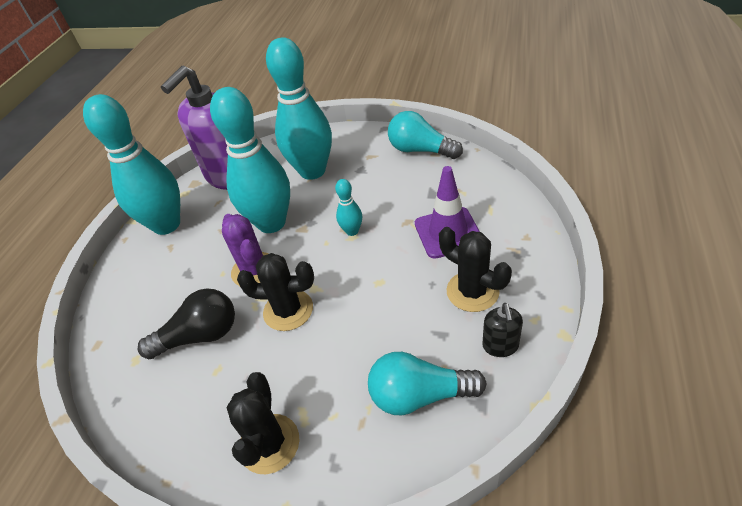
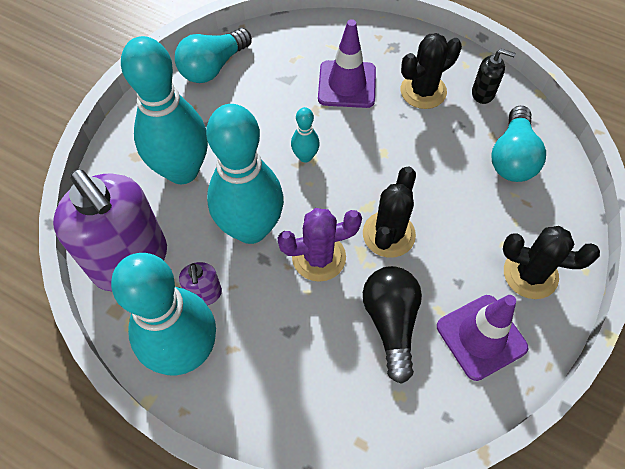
camera: 80 degrees left, 15 degrees up
none -> purple soap dispenser [179,262,222,305]
none -> purple traffic cone [437,295,528,381]

